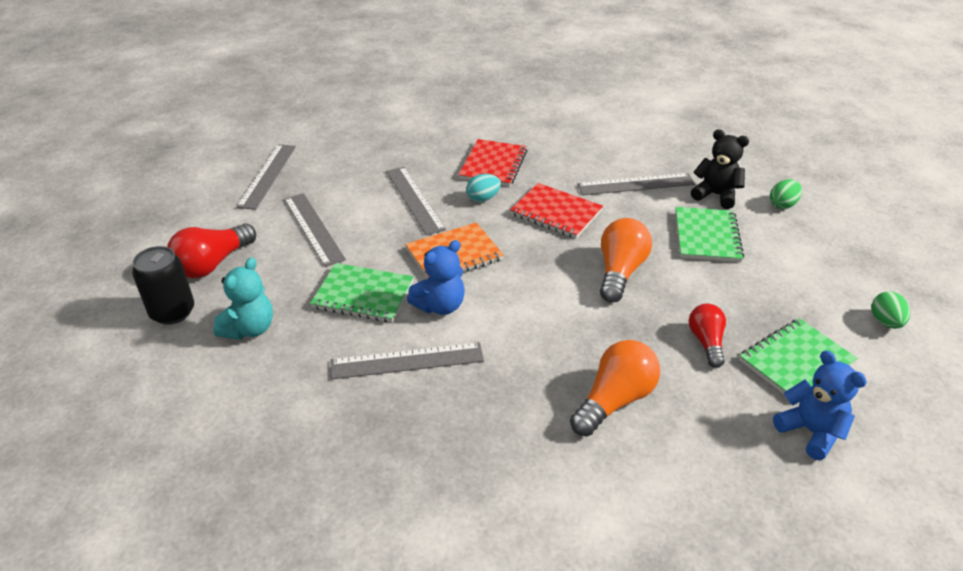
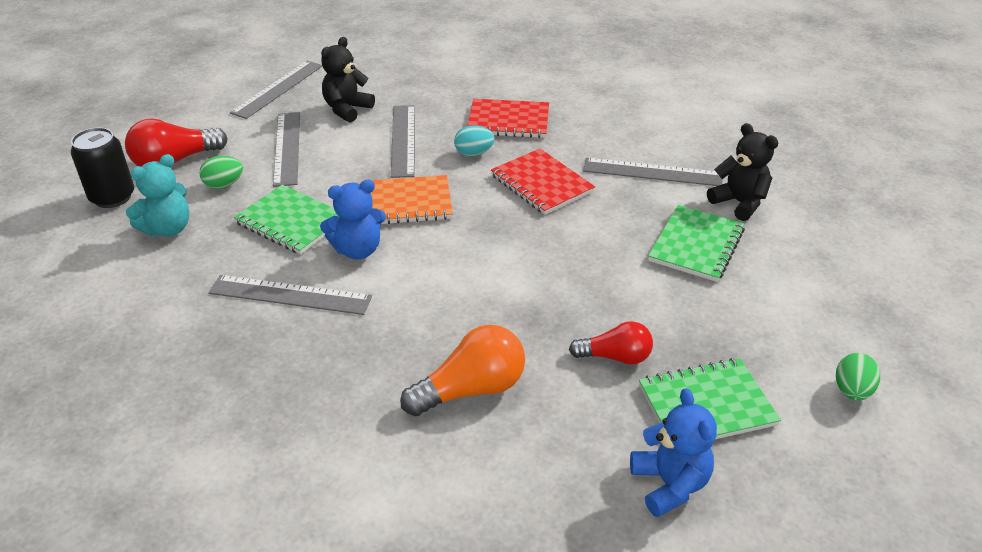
camera: 20 degrees right, 0 degrees up
red notebook [458,139,527,187] -> red notebook turned 60 degrees clockwise [467,99,549,138]
orange light bulb [600,218,652,303] -> none
red light bulb [689,304,726,368] -> red light bulb turned 75 degrees clockwise [569,321,653,365]
green egg [770,179,802,209] -> green egg moved to [199,156,243,189]
none -> black teddy bear [321,37,375,123]

